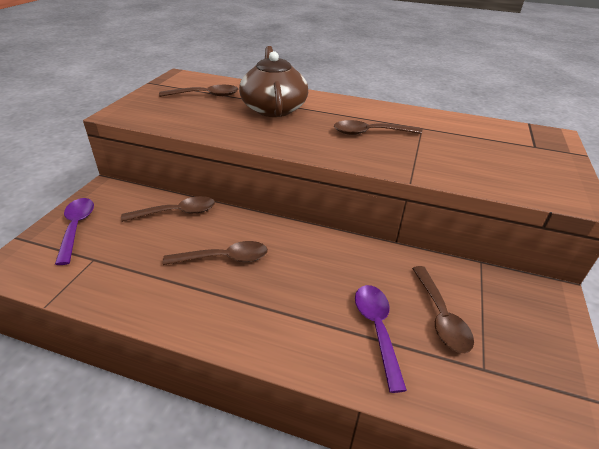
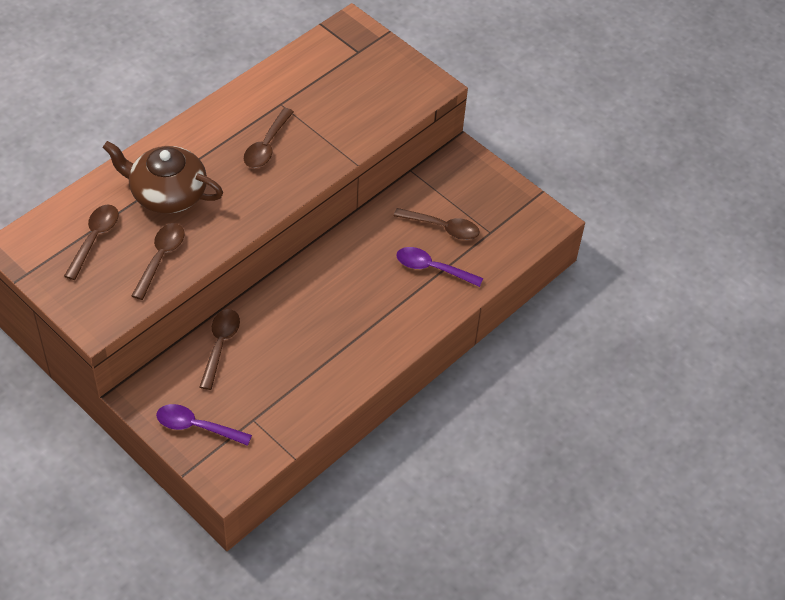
camera: 65 degrees left, 15 degrees up
brown spoon [163,241,268,265] -> brown spoon moved to [131,223,185,300]

